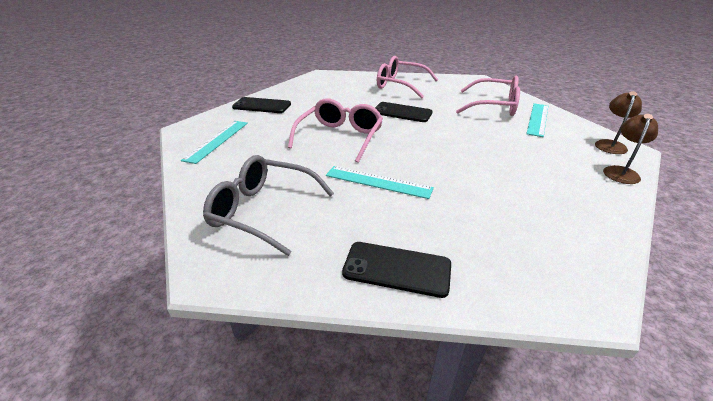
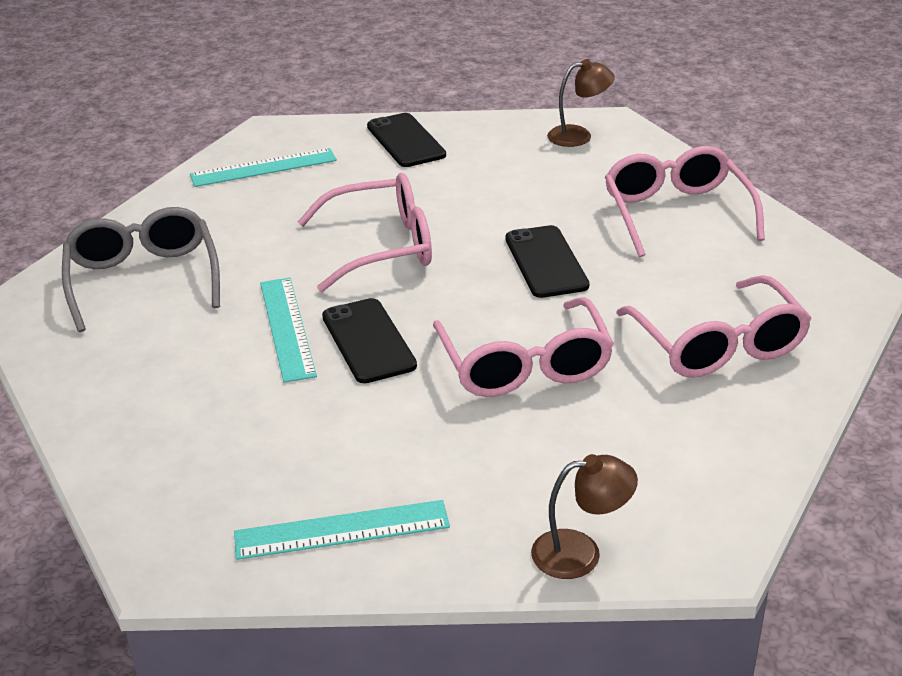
camera: 55 degrees right, 0 degrees up
black phone [342,242,451,298] -> black phone moved to [322,298,417,383]
turquoise ruler [526,103,548,137] -> turquoise ruler moved to [234,500,450,560]
brown lamp [595,91,642,154] -> brown lamp moved to [547,59,615,147]
none -> pink glasses [433,297,614,397]

